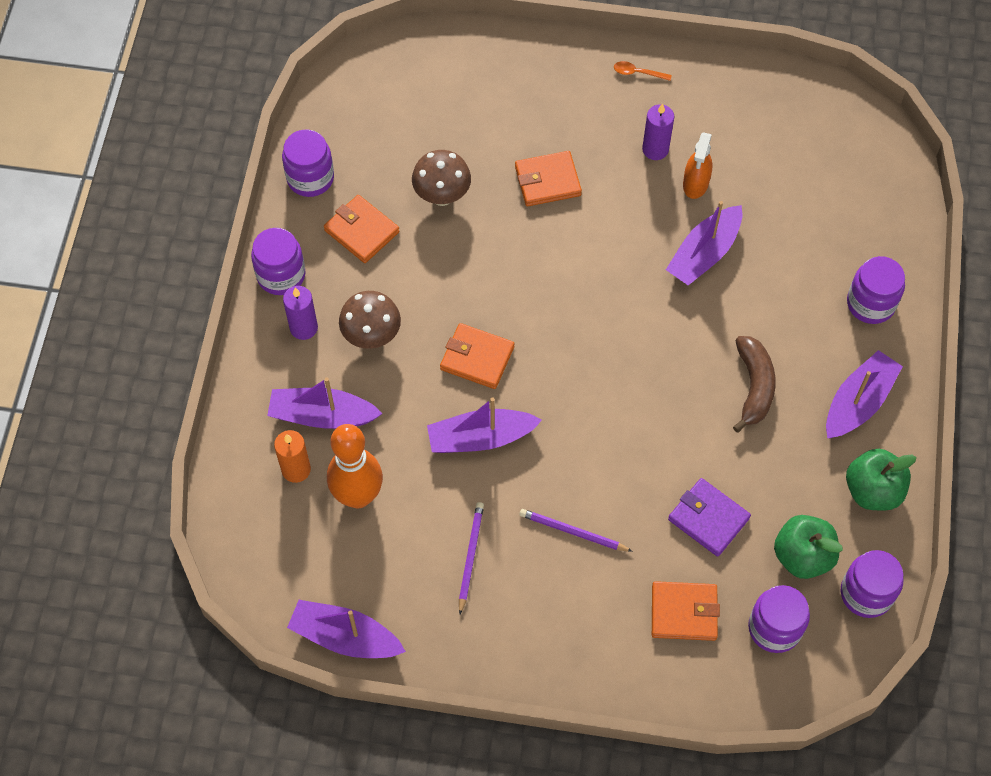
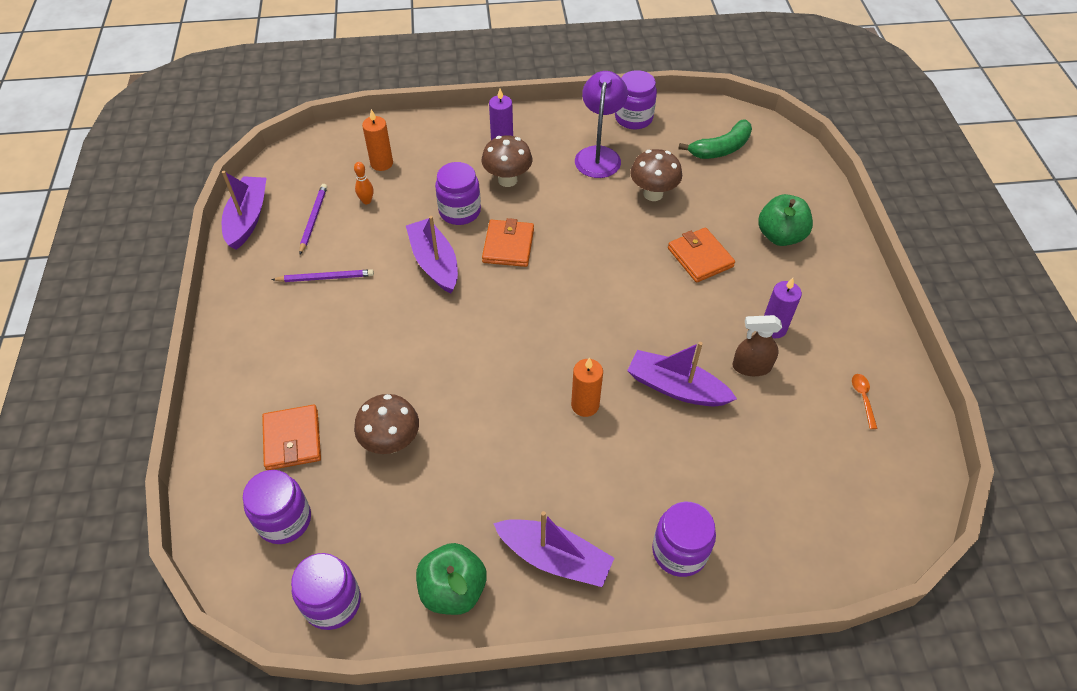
camera: 75 degrees right, 10 degrees down
purple jar [251,228,306,295] -> purple jar moved to [435,162,481,225]
purple boat [267,378,382,429] -> none
orange wallet [324,195,400,263] -> purple lamp [575,71,628,178]
orange bowling pin [327,424,383,508] -> orange bowling pin [354,162,374,204], size x0.41
purple pencil [519,509,633,552] -> purple pencil moved to [300,184,327,254]
orange spoon [614,61,672,81] -> orange spoon moved to [852,374,878,429]
purple wallet [668,478,751,557] -> brown mushroom [354,394,419,454]
orange spray bottle [683,132,712,199] -> brown spray bottle [733,315,782,376]
brown banana [733,336,776,433] -> none
green apple [774,515,843,579] -> green apple moved to [758,194,813,246]
none -> orange candle [571,357,603,417]
none -> green banana [678,119,752,159]

